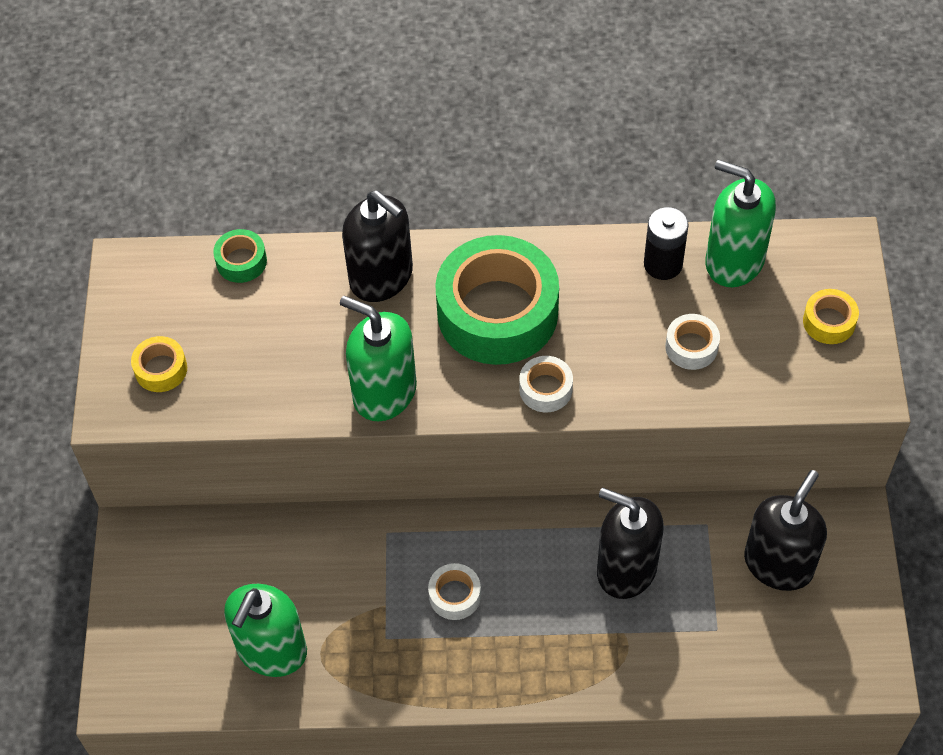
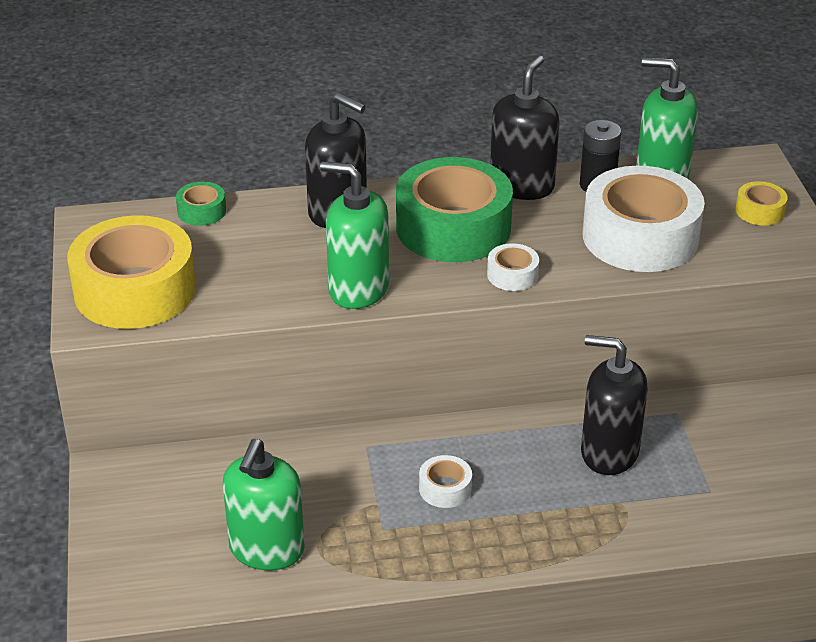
camera: 10 degrees left, 20 degrees down
yellow tape [131,336,187,392] -> yellow tape [67,215,196,329], size x2.34
white tape [665,314,720,370] -> white tape [583,166,705,272], size x2.34
black soap dispenser [744,470,827,591] -> black soap dispenser moved to [490,55,559,200]

